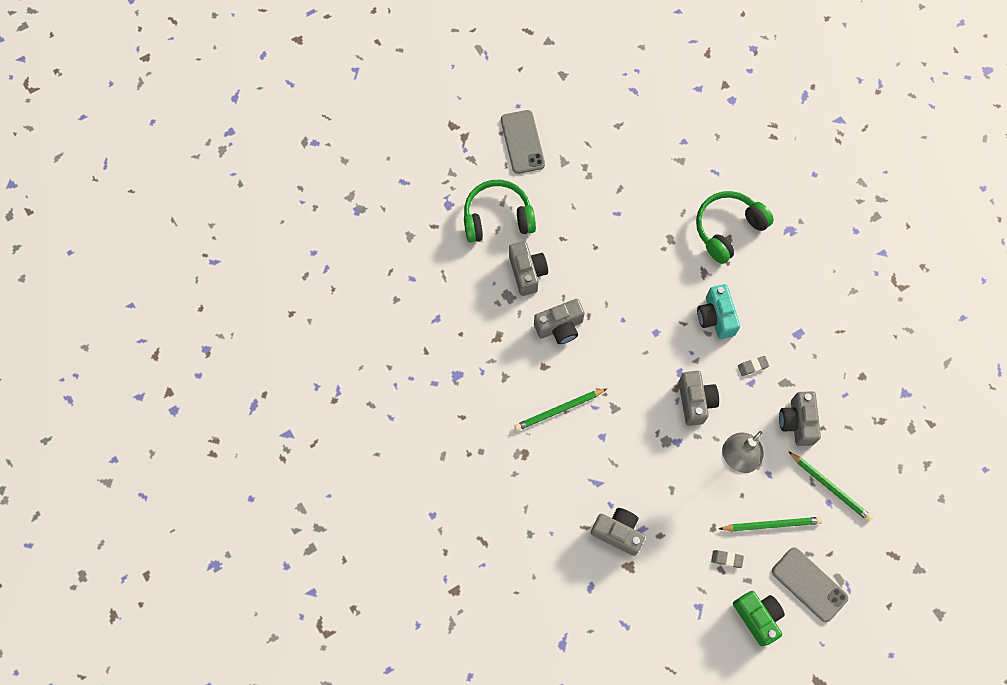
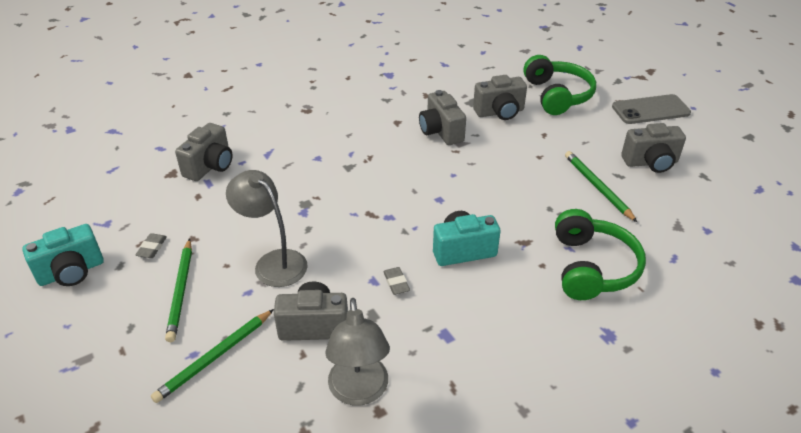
camera: 90 degrees right, 30 degrees down
green pencil [514,389,607,431] -> green pencil moved to [565,151,637,222]
grey camera [679,371,719,426] -> grey camera moved to [621,123,686,173]
green headphones [696,191,774,264] -> green headphones turned 45 degrees clockwise [555,209,646,300]
green camera [733,591,785,647] -> turquoise camera [22,224,104,286]
grey phone [772,547,848,622] -> none
none -> grey lamp [325,298,390,406]

